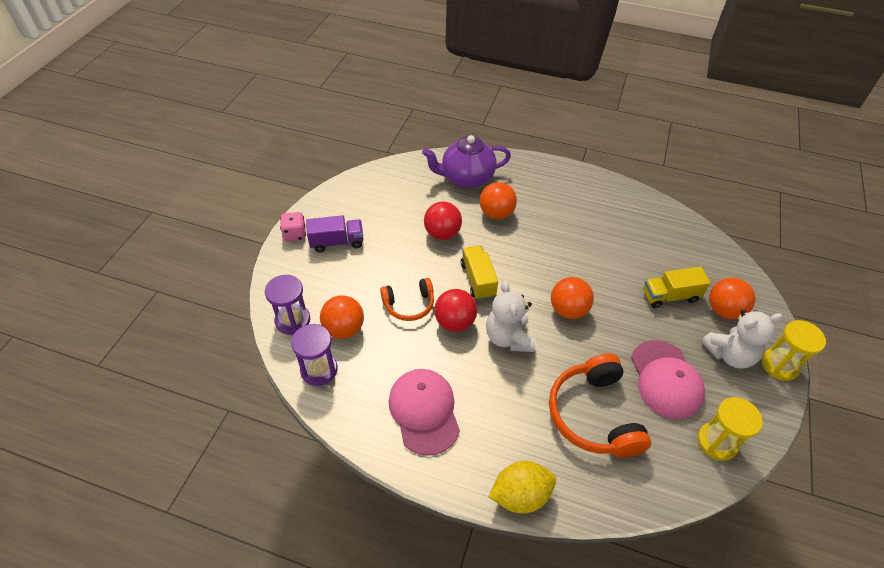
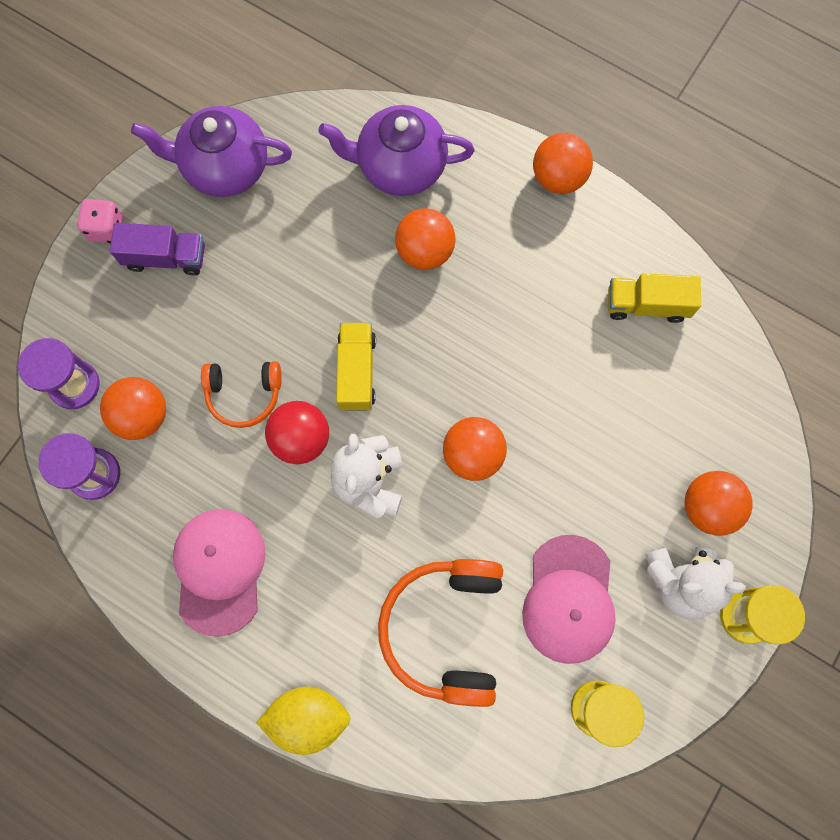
camera: 15 degrees right, 25 degrees up
red ball [424,202,462,240] -> none
yellow truck [643,267,711,308] -> yellow truck moved to [608,273,701,323]
none -> purple teapot [131,106,292,197]
none -> orange ball [533,133,593,194]

